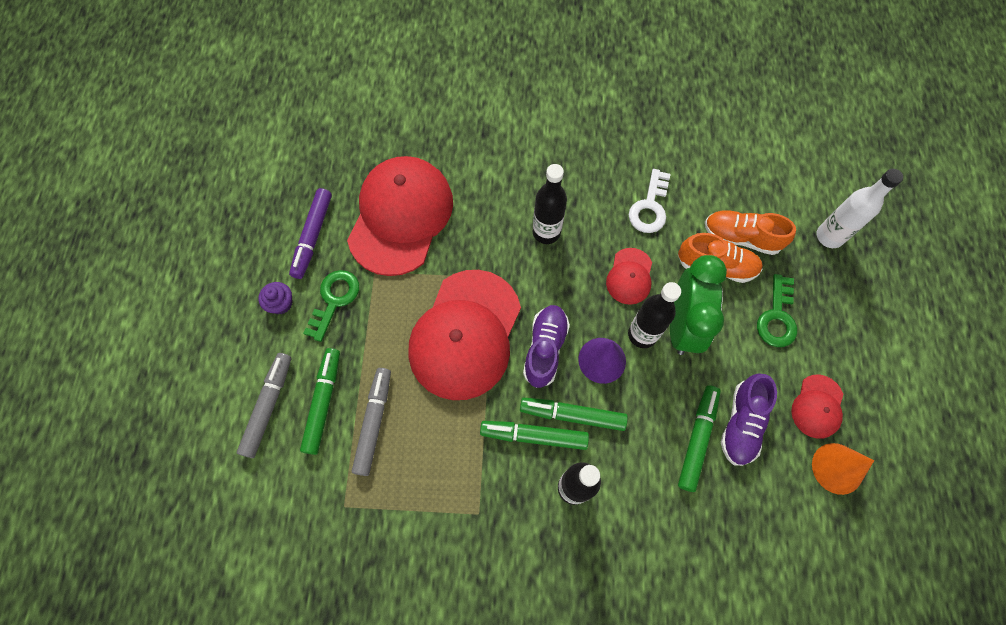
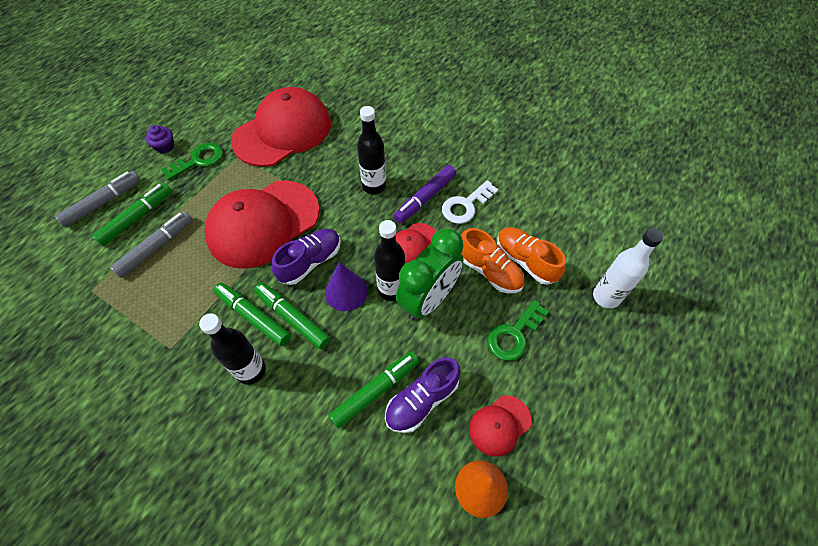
camera: 30 degrees right, 10 degrees down
purple marker [289,188,332,279] -> purple marker moved to [394,165,456,223]

